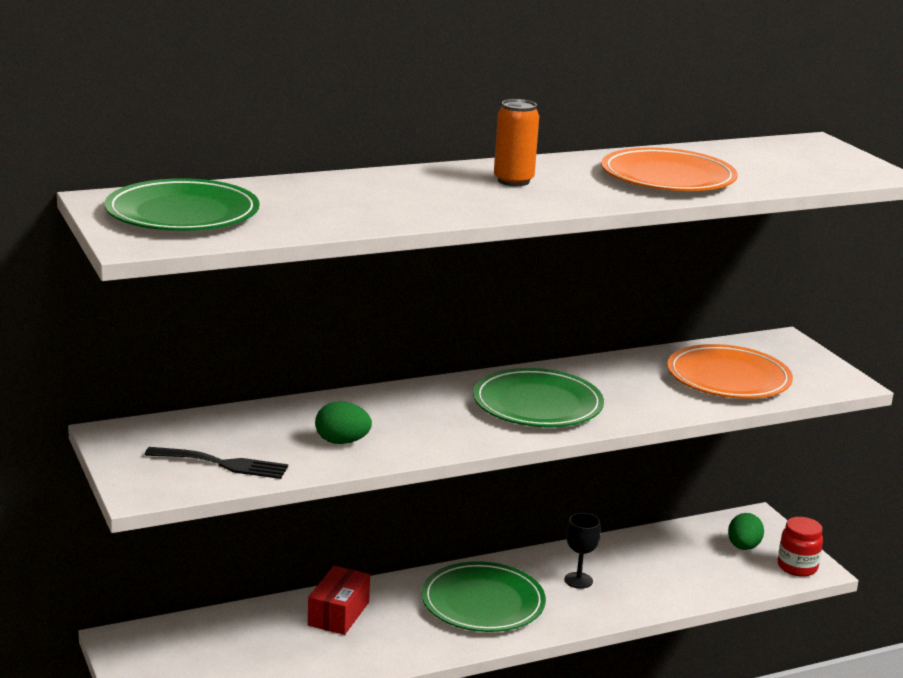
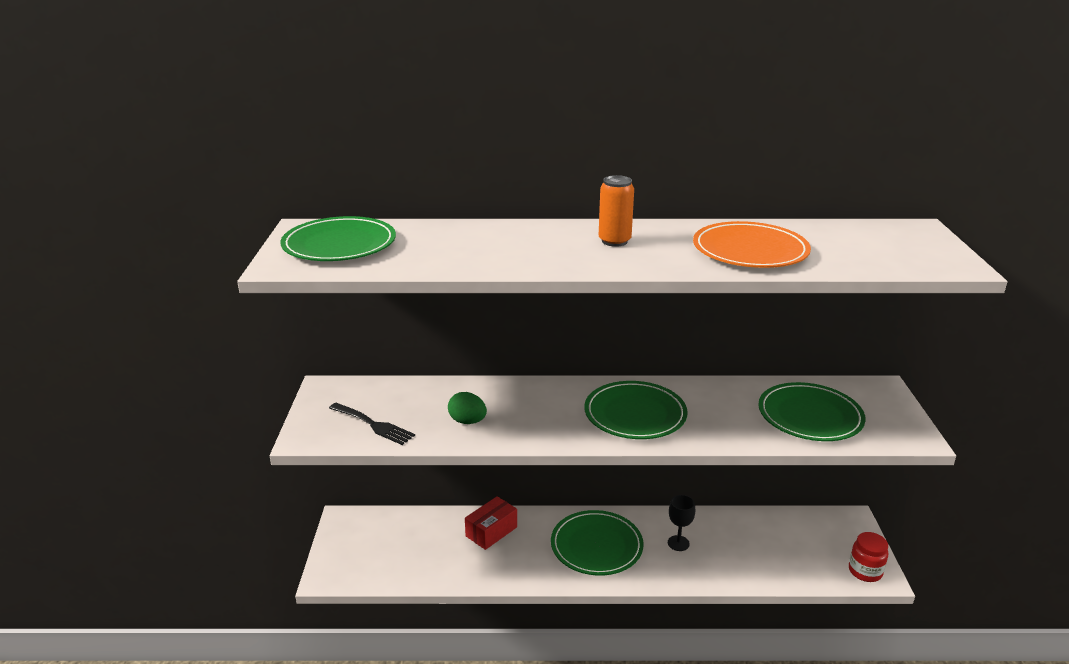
camera: 25 degrees right, 5 degrees up
orange plate [667,344,793,399] -> green plate [758,382,866,441]
green egg [728,513,764,550] -> none

